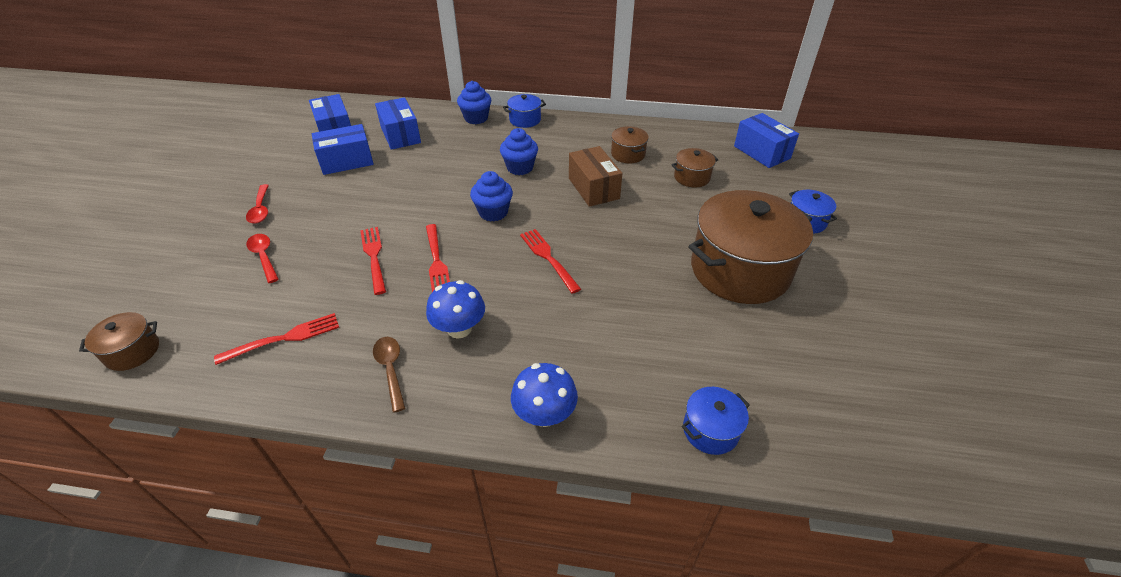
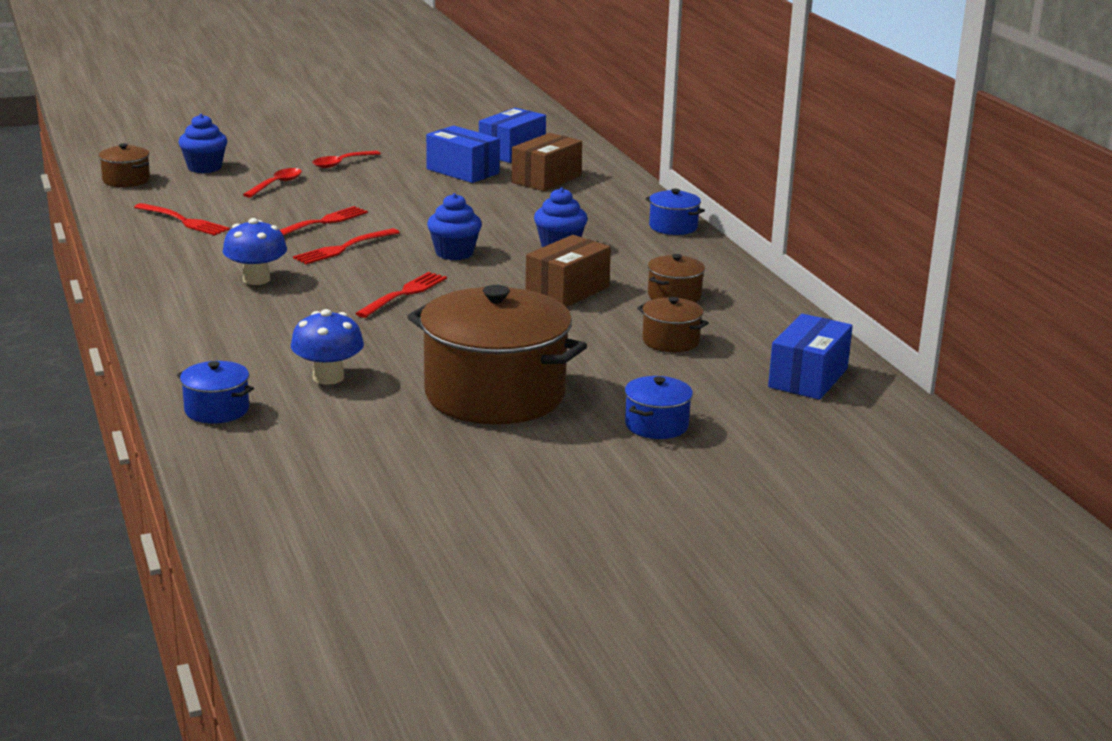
camera: 60 degrees right, 20 degrees down
brown spoon [373,337,406,413] -> none
blue box [375,97,421,150] -> brown box [511,133,582,191]
blue cupcake [457,81,491,124] -> blue cupcake moved to [178,114,227,173]
blue mushroom [511,363,578,427] -> blue mushroom moved to [291,309,364,385]

